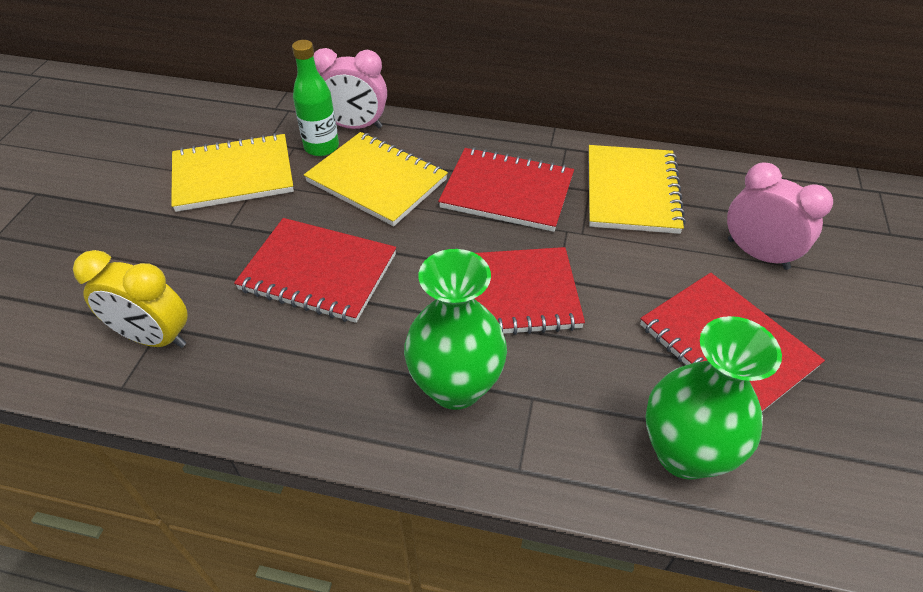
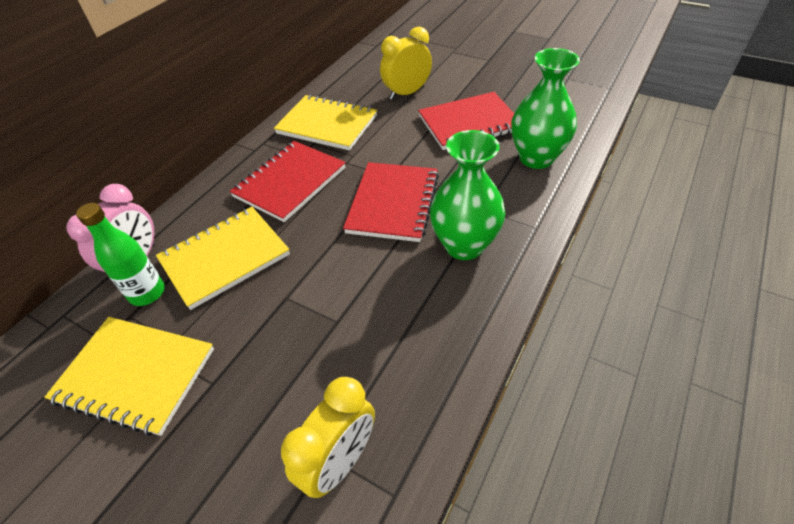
camera: 70 degrees left, 0 degrees up
yellow notebook [171,133,294,212] -> yellow notebook turned 75 degrees counterclockwise [44,317,214,436]
red notebook [234,218,396,323] -> none
pink clock [727,162,833,270] -> yellow clock [380,27,432,100]

